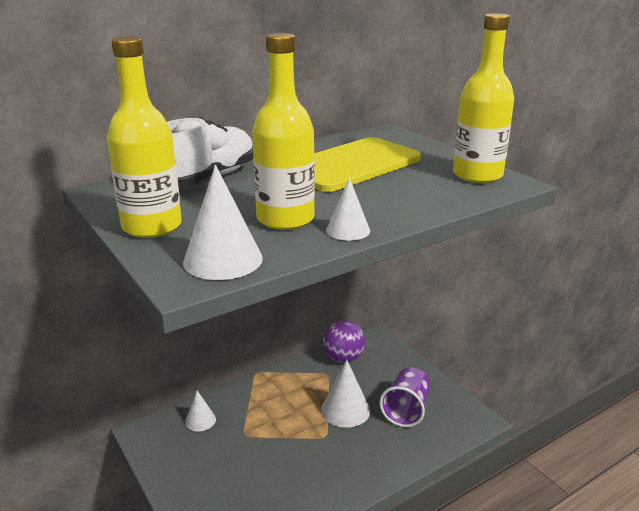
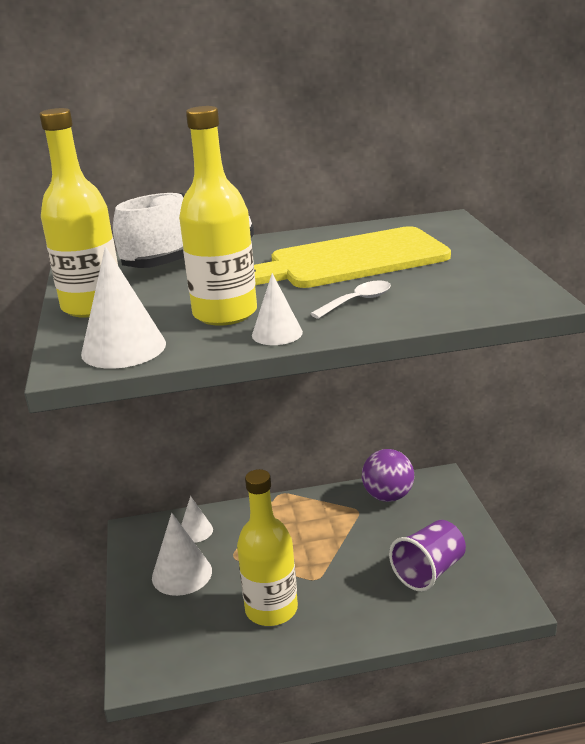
camera: 25 degrees right, 0 degrees up
white cone [321,360,370,428] -> white cone moved to [152,513,212,596]
yellow bottle [453,13,514,183] -> yellow bottle moved to [237,469,298,626]
none -> white spoon [310,280,391,319]

